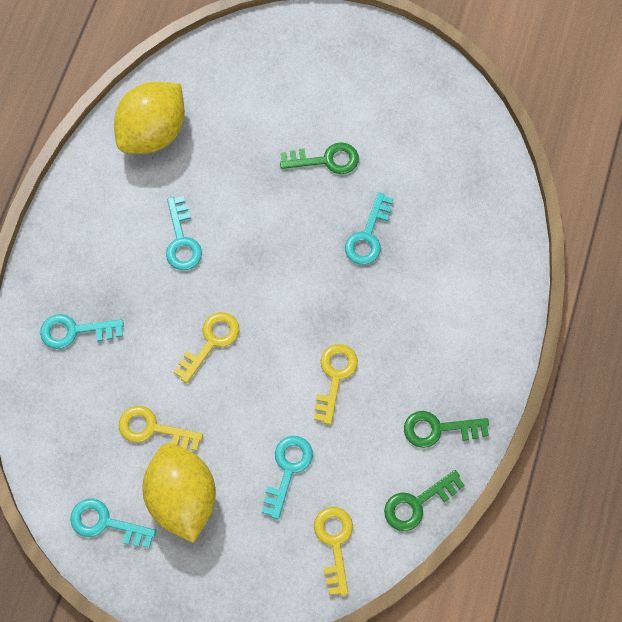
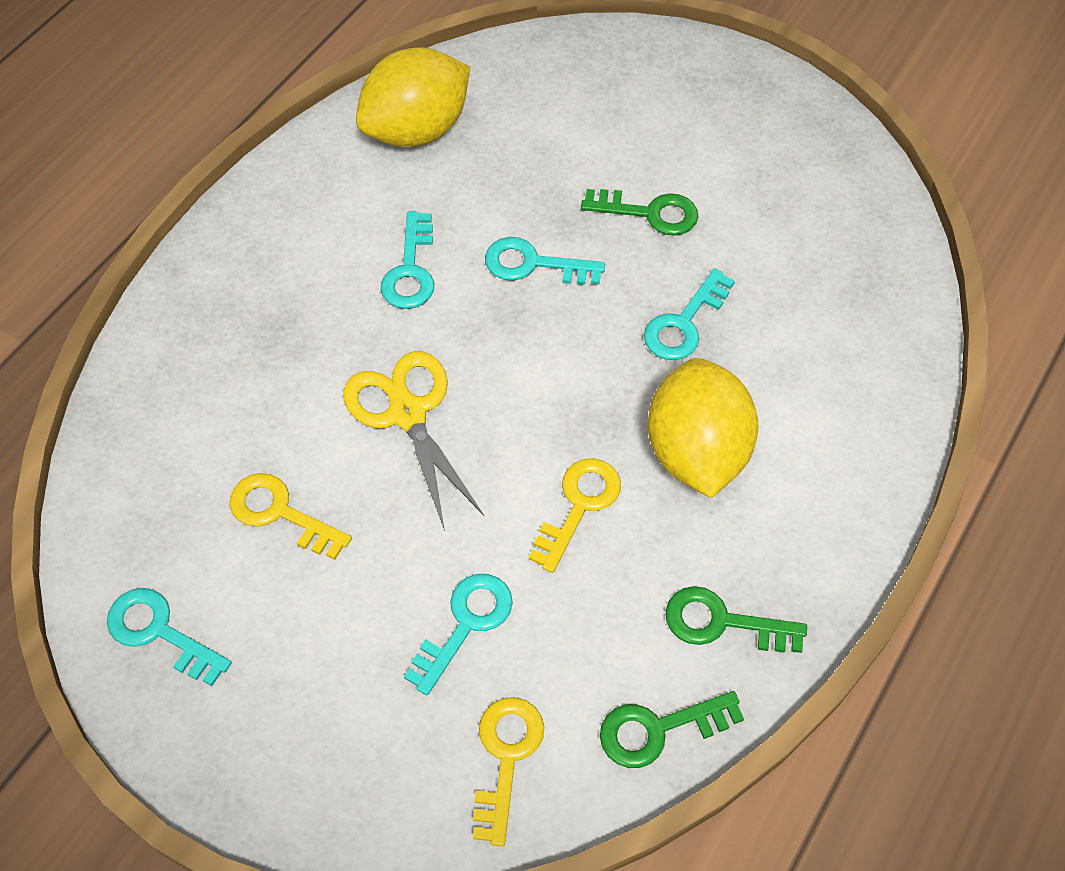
camera: 15 degrees right, 10 degrees down
turquoise key [40,314,124,349] -> turquoise key moved to [485,237,605,285]
yellow lemon [142,443,216,543] -> yellow lemon moved to [648,358,759,498]
yellow key [174,312,240,383] -> yellow scissors [343,351,484,531]

